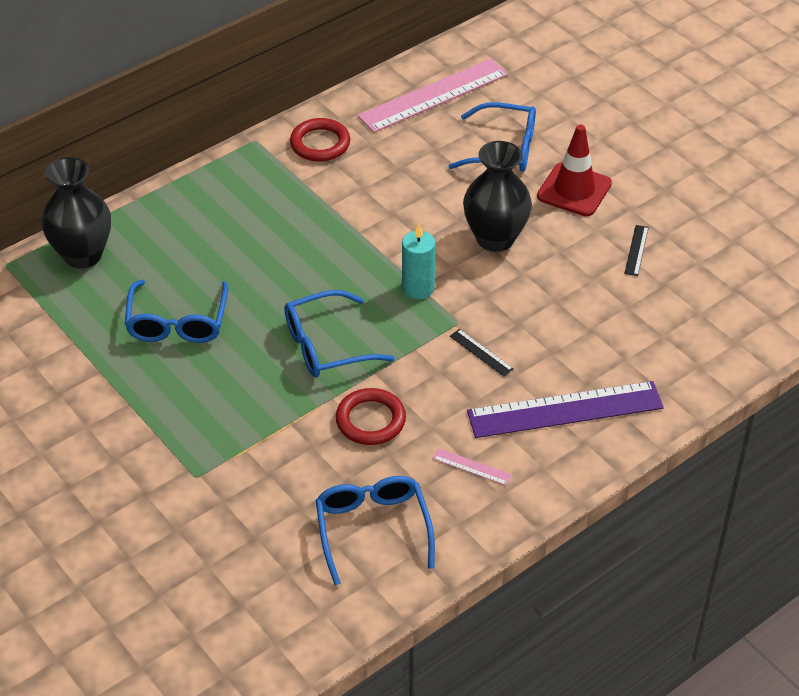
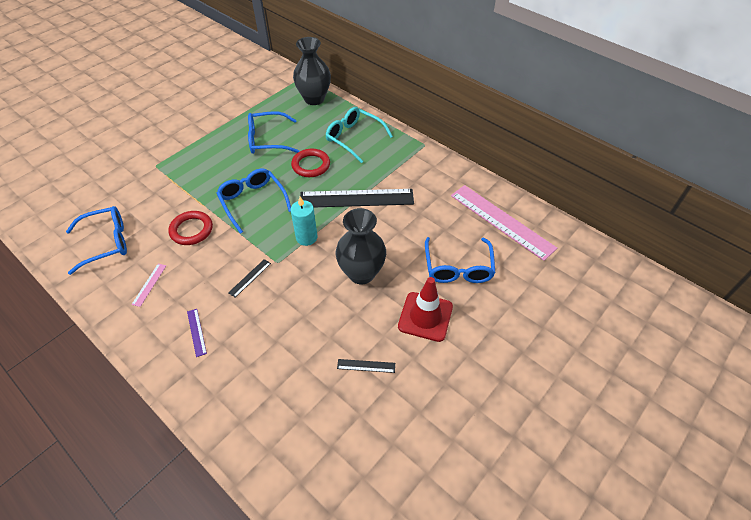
camera: 80 degrees right, 5 degrees up
red ring [290,118,350,162] -> red ring moved to [291,149,330,177]
purple ruler [467,381,664,438] -> purple ruler [187,309,207,357], size x0.40
none -> black ruler [300,189,414,207]
none -> turquoise glasses [325,107,393,163]

